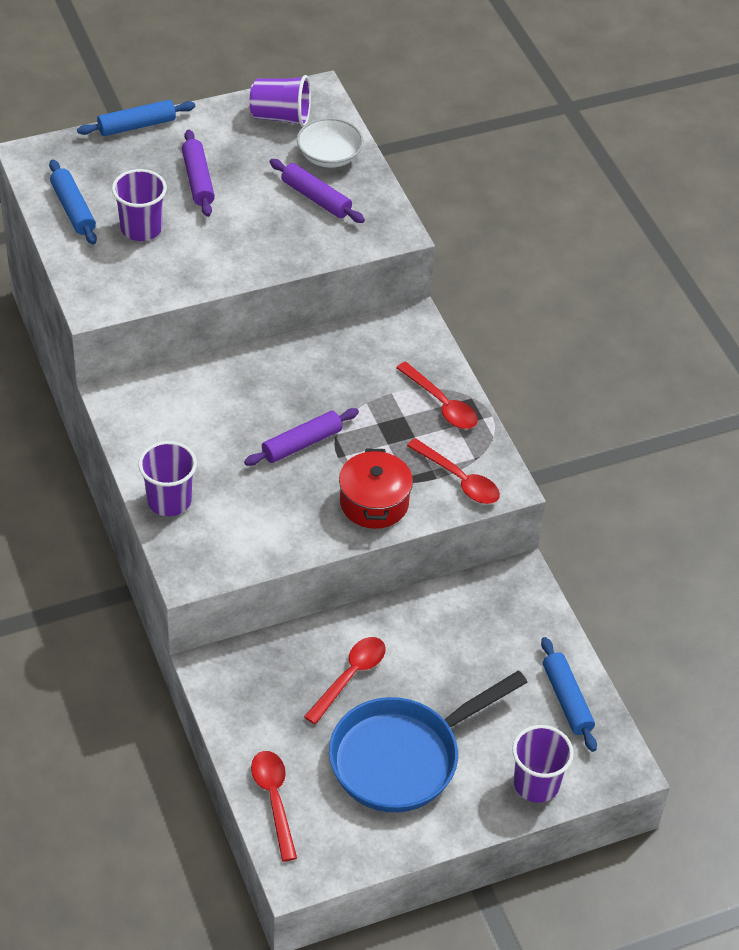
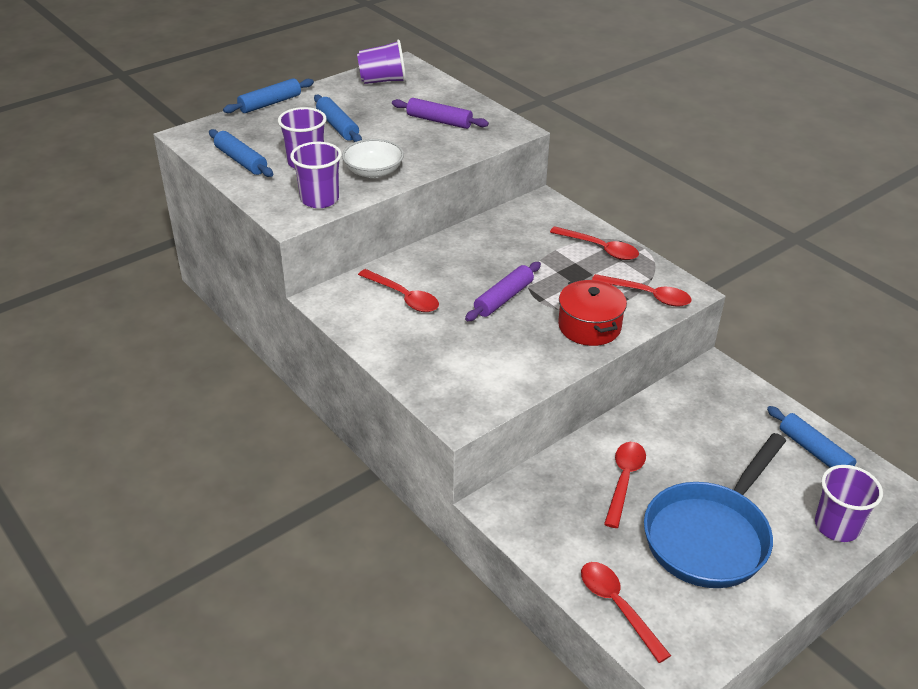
camera: 15 degrees left, 10 degrees down
purple cup [138,441,197,516] -> purple cup moved to [290,142,342,208]
purple rolling pin [182,129,215,217] -> blue rolling pin [314,95,362,142]
white bowl [297,118,364,168] -> white bowl moved to [342,139,404,178]
none -> red spoon [358,269,439,312]

